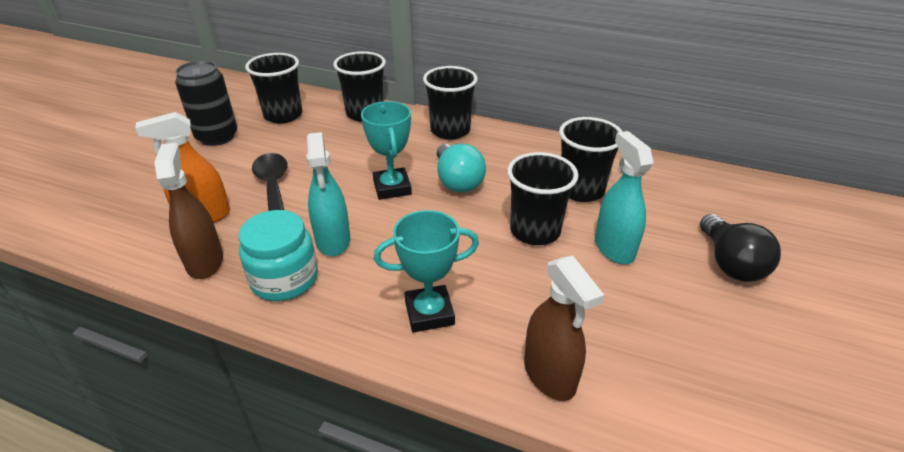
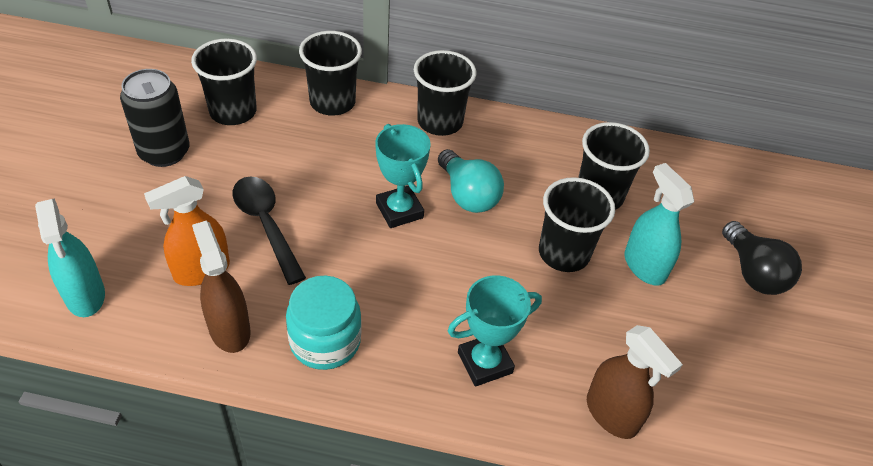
camera: 15 degrees left, 10 degrees up
turquoise spray bottle [306,132,350,256] -> turquoise spray bottle moved to [35,199,105,317]

